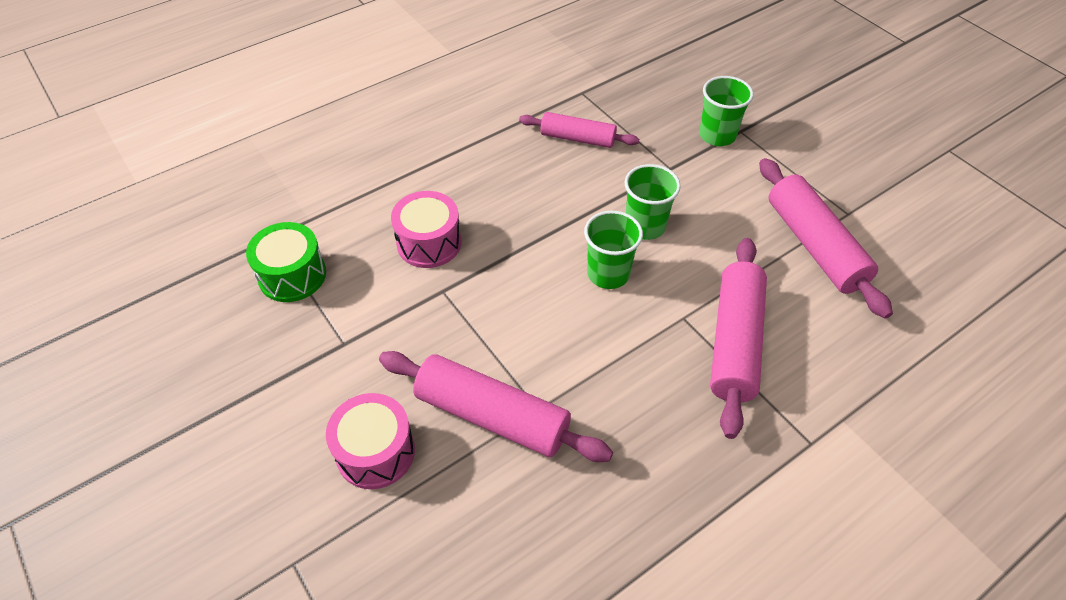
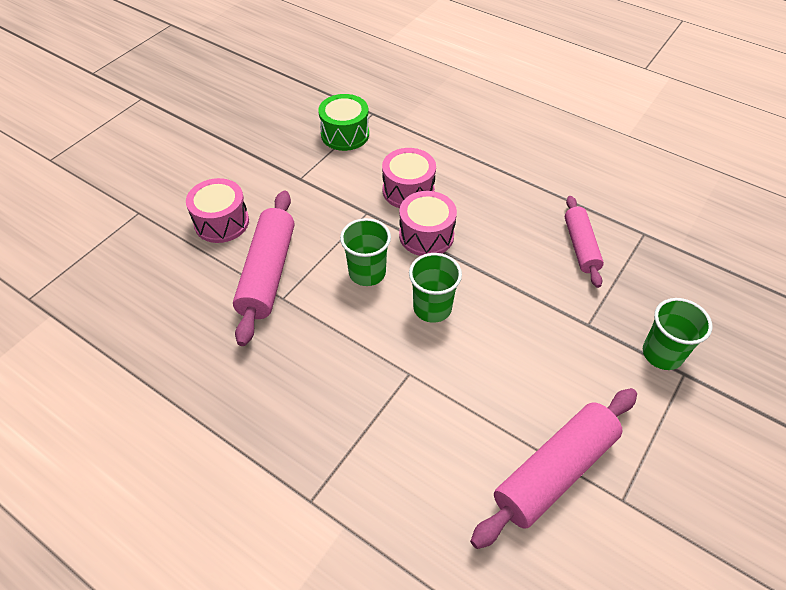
camera: 70 degrees right, 0 degrees up
green cup [625,164,681,240] -> green cup moved to [340,218,391,286]
pink rolling pin [710,238,767,439] -> none
none -> pink drum [399,191,457,256]

